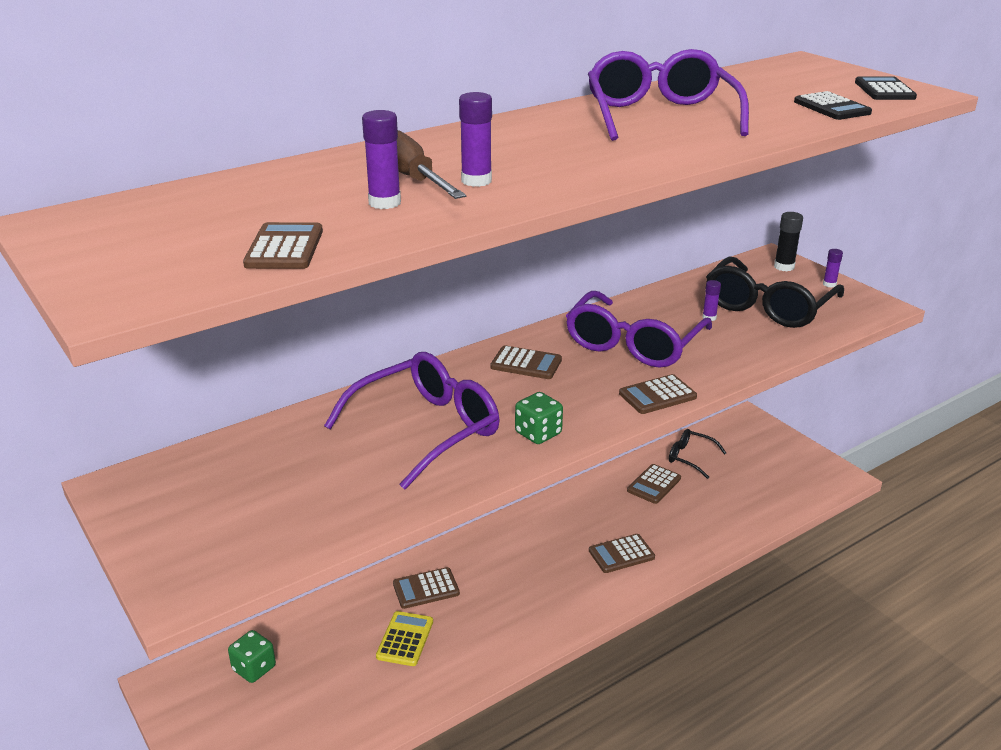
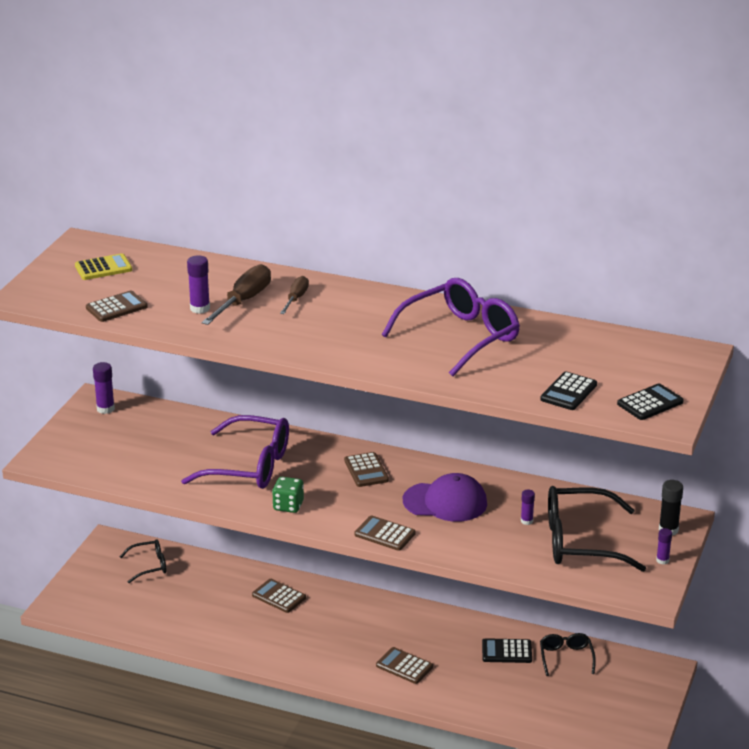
camera: 55 degrees right, 0 degrees up
green dice [228,630,276,683] -> black glasses [120,539,167,583]
yellow calculator [376,611,433,666] -> yellow calculator moved to [75,253,132,280]
purple glue stick [459,92,492,187] -> purple glue stick moved to [93,362,115,414]
purple glasses [566,291,712,368] -> purple cap [403,473,487,522]
brown calculator [627,464,681,504] -> black calculator [482,638,532,663]
none -> brown screwdriver [280,276,309,314]

